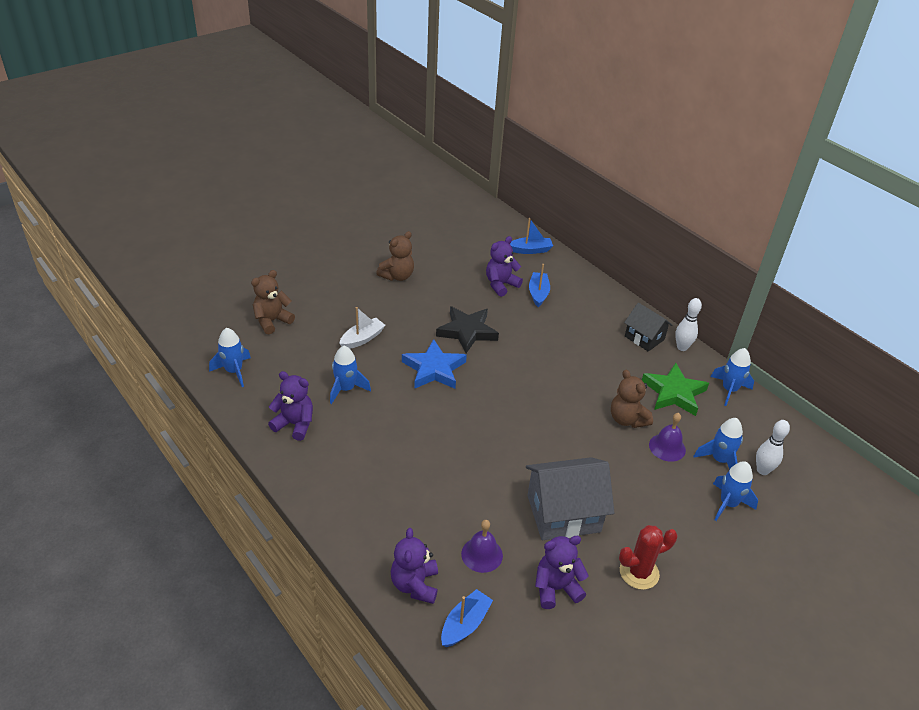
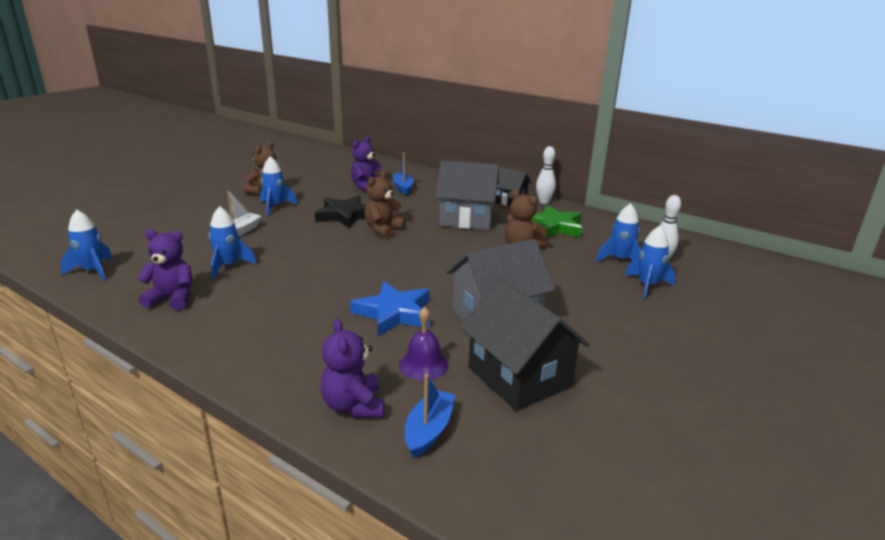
camera: 15 degrees left, 15 degrees down
brown teddy bear [251,270,295,335] -> brown teddy bear moved to [364,171,406,238]
blue star [402,339,467,389] -> blue star moved to [350,281,430,336]
blue boat [510,218,553,254] -> none
purple teddy bear [535,536,589,609] -> black house [460,278,590,411]
red cactus [619,525,678,590] -> none
purple bell [649,413,686,462] -> none
blue rocket [711,348,754,406] -> blue rocket moved to [260,156,298,216]
none -> grey house [436,161,499,230]

